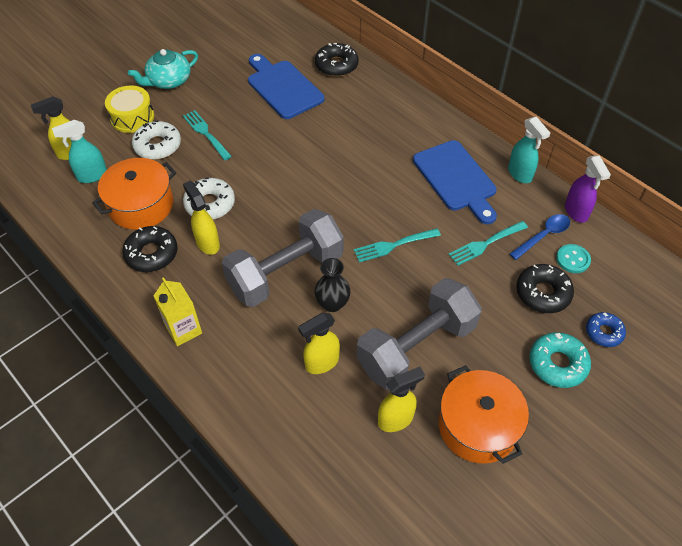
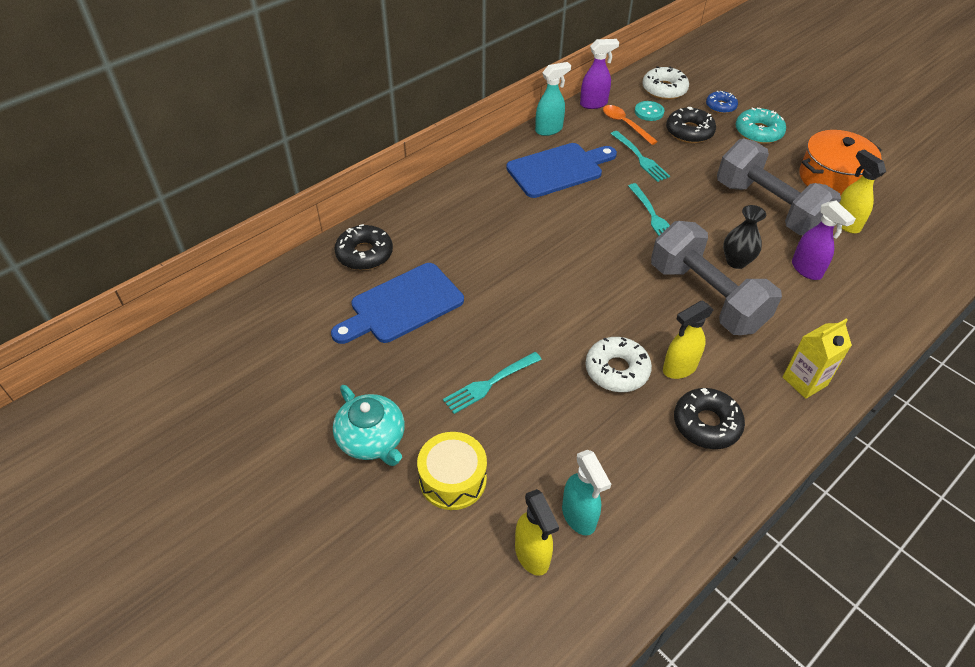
camera: 90 degrees left, 5 degrees down
orange pot [92,158,176,230] -> none
white donut [132,120,181,160] -> white donut moved to [642,66,689,100]
yellow spray bottle [298,313,340,374] -> purple spray bottle [792,201,856,280]
blue spoon [509,214,570,260] -> orange spoon [603,105,658,145]

